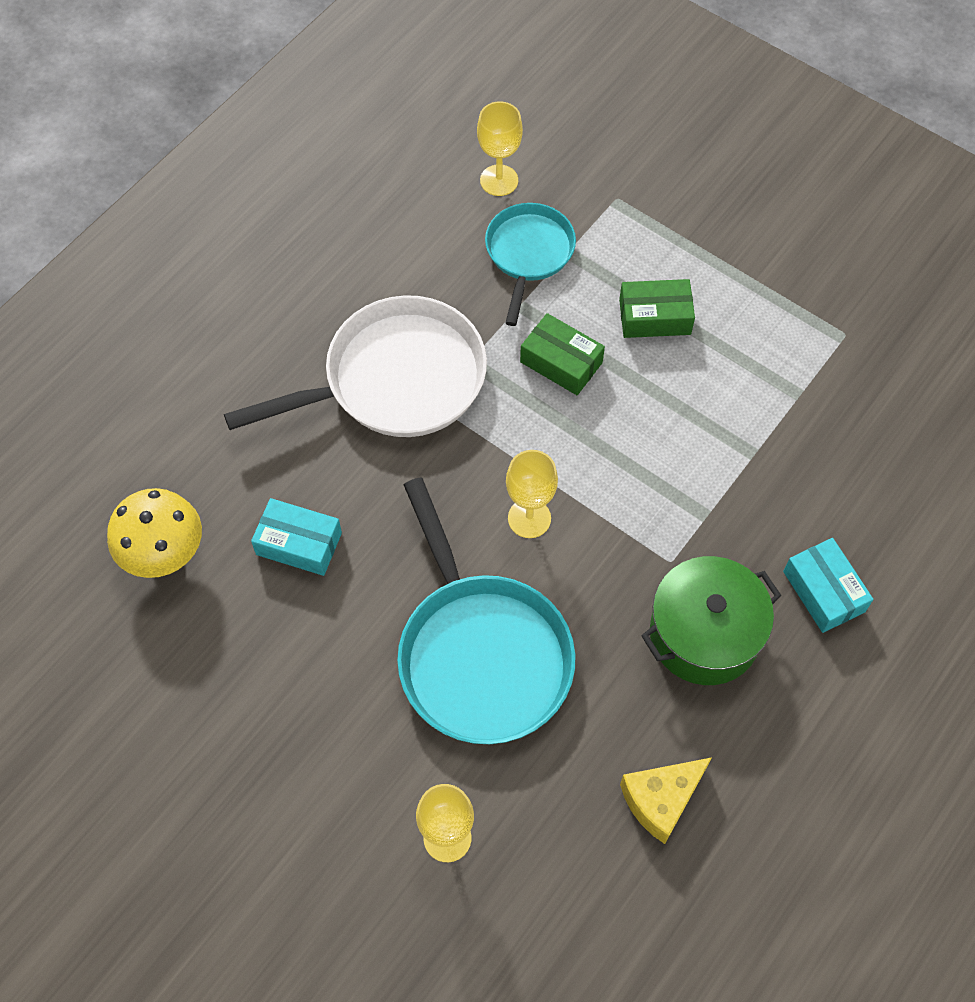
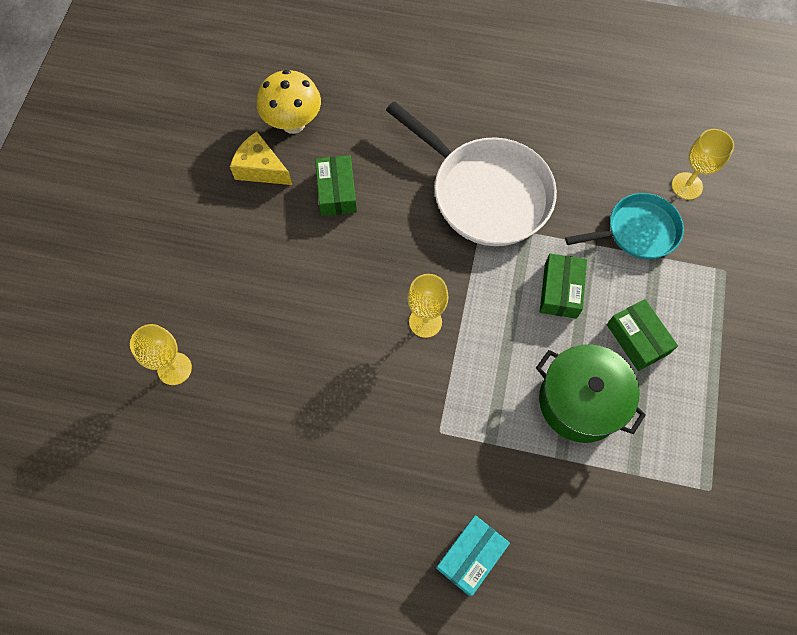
camera: 65 degrees right, 5 degrees up
turquoise box [251,498,342,576] -> green box [315,155,357,216]
turquoise pan [397,477,575,744] -> none
yellow cheese [620,757,712,844] -> yellow cheese moved to [230,132,292,185]
green pot [641,556,782,685] -> green pot moved to [536,344,646,443]

